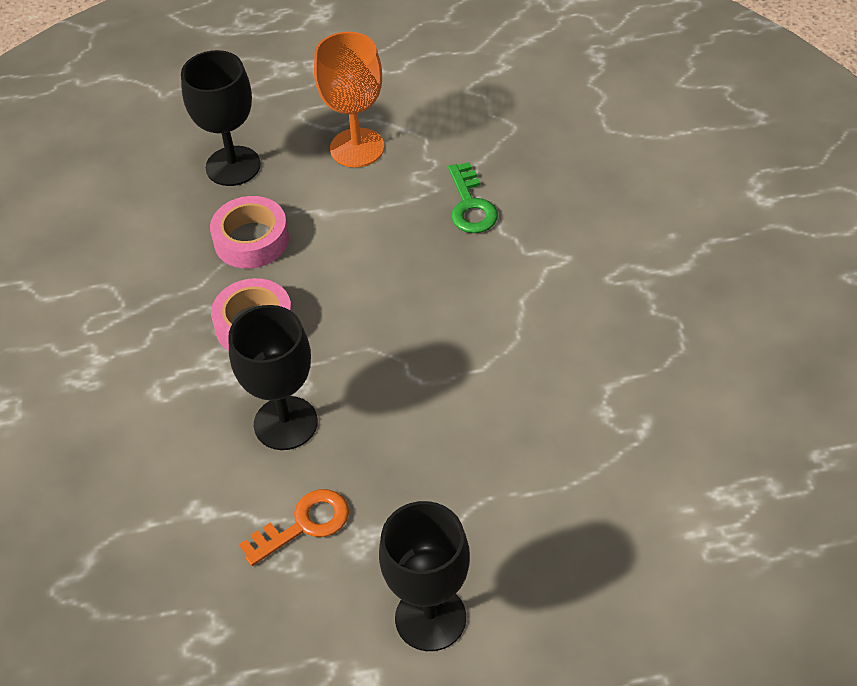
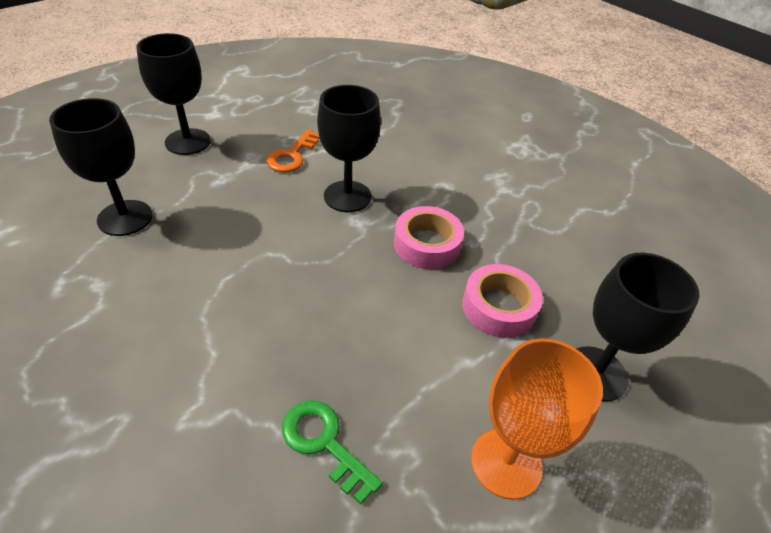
camera: 140 degrees right, 5 degrees down
none -> black goblet [49,98,153,236]

